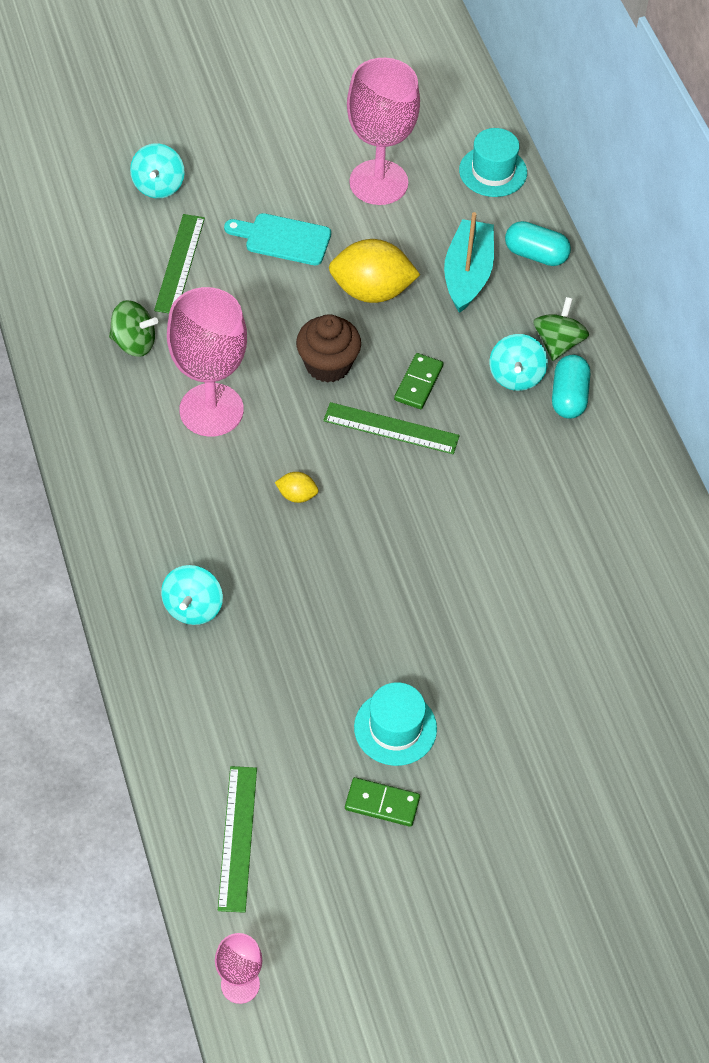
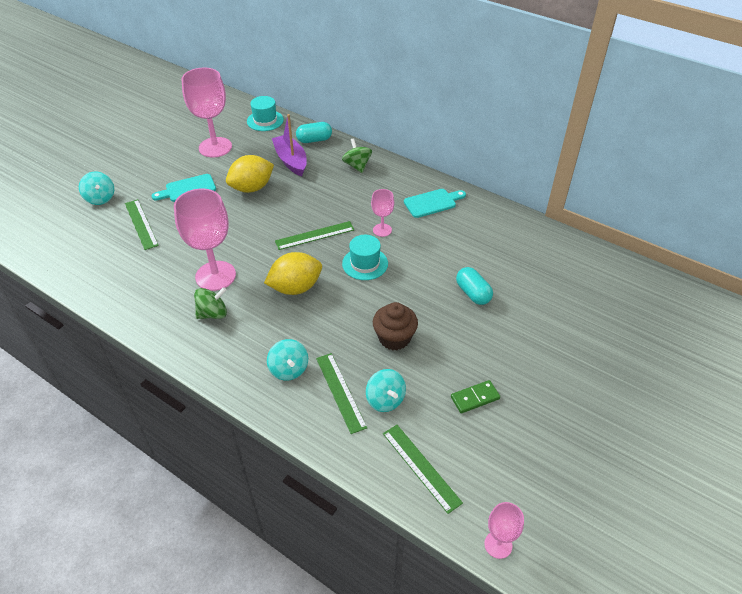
camera: 35 degrees left, 10 degrees down
green spinning top [109,300,158,357] -> green spinning top moved to [194,287,227,319]
yellow lemon [275,472,319,503] -> yellow lemon [264,252,322,295], size x2.18
brown cupcake [296,314,361,383] -> brown cupcake moved to [373,302,418,350]
turquoise hat [354,682,437,766] -> turquoise hat moved to [342,235,388,280]
green domino [394,353,443,409] -> none
turquoise boat [444,212,494,313] -> purple boat [272,114,307,177]
turquoise spinning top [489,334,548,391] -> turquoise spinning top moved to [366,369,406,412]
turquoise capsule [552,355,590,419] -> turquoise capsule moved to [456,267,493,305]
none -> green ruler [316,353,367,434]
none -> pink goblet [371,189,394,237]
none -> turquoise cutting board [404,189,466,218]

